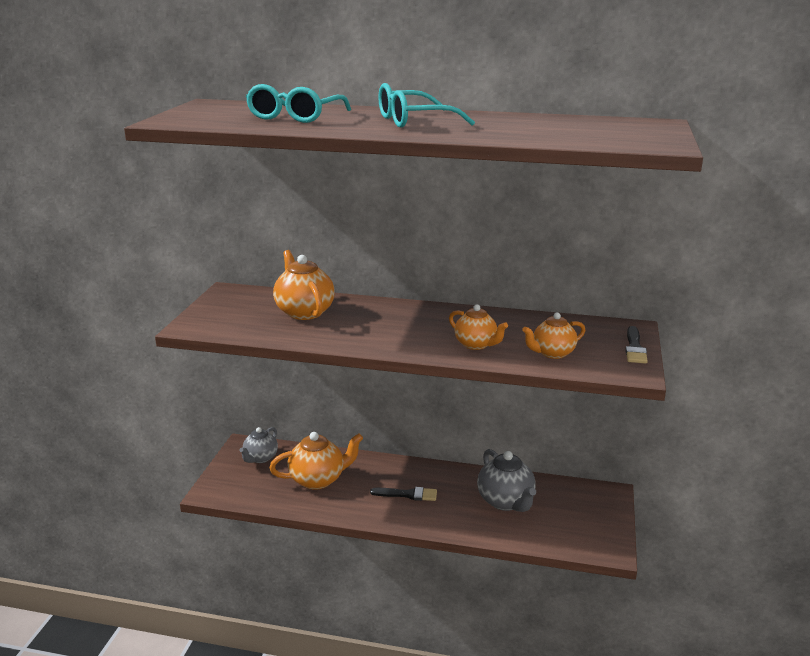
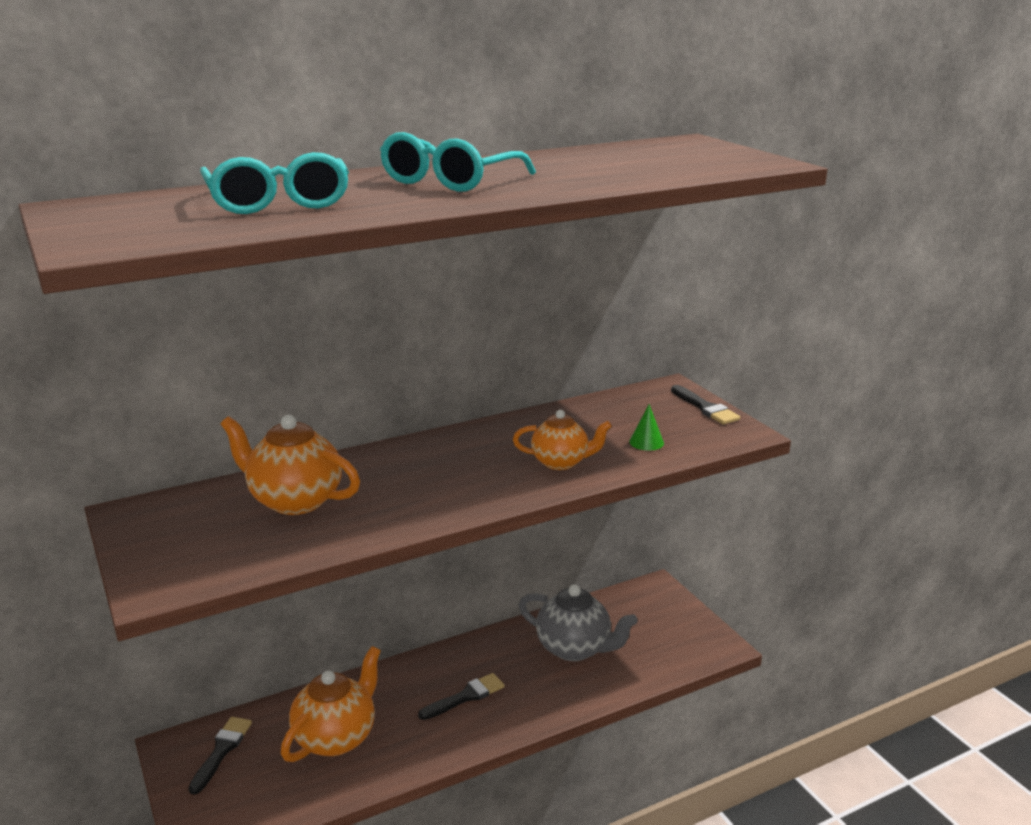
camera: 40 degrees left, 0 degrees up
grey teapot [240,427,278,463] -> black brush [188,717,252,795]
orange teapot [522,312,586,359] -> green cone [629,404,664,451]

